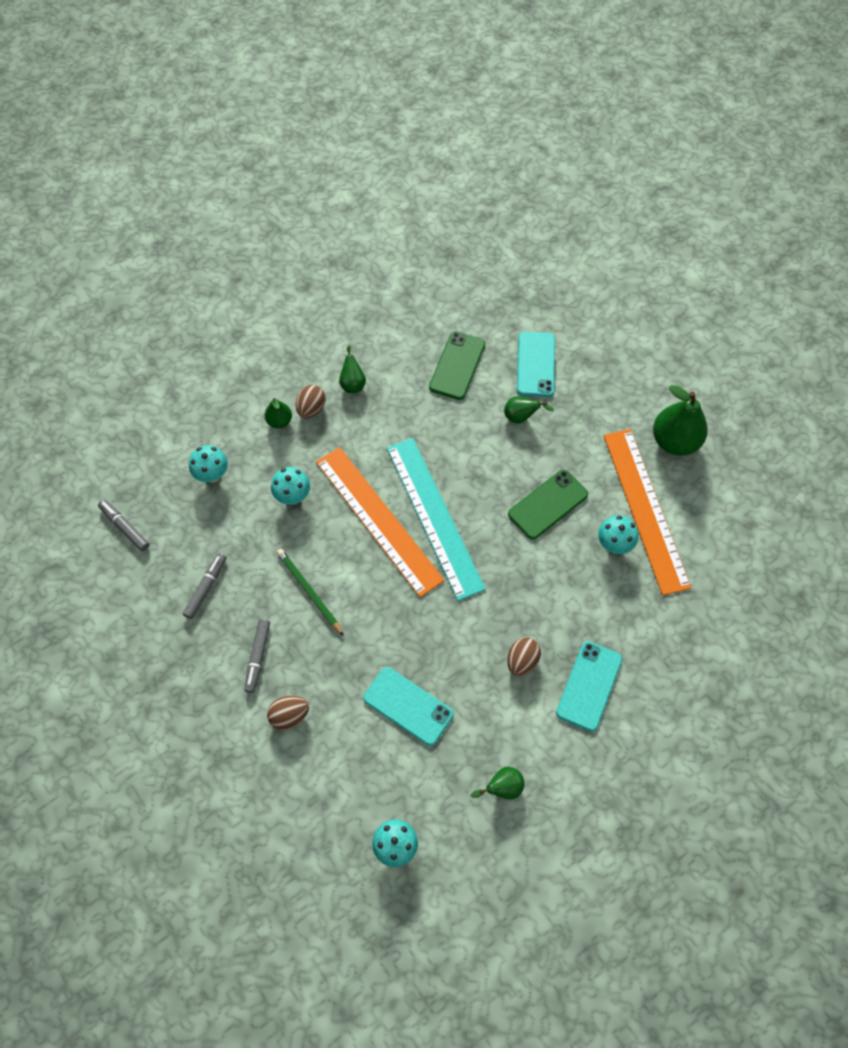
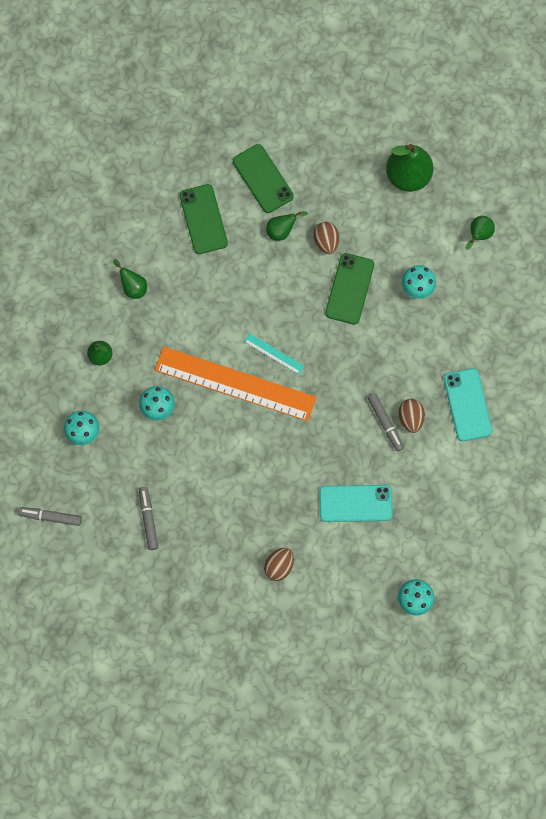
camera: 35 degrees left, 10 degrees up
grey marker [244,619,270,693] -> grey marker moved to [368,393,404,451]
green pencil [276,549,344,636] -> none
brown egg [296,385,326,418] -> brown egg moved to [314,222,339,254]
turquoise ruler [387,438,486,601] -> turquoise ruler [244,333,304,375], size x0.40
green pear [471,767,524,800] -> green pear moved to [466,216,495,250]
turquoise phone [517,332,555,397] -> green phone [233,144,294,213]
orange ruler [604,429,691,596] -> none

